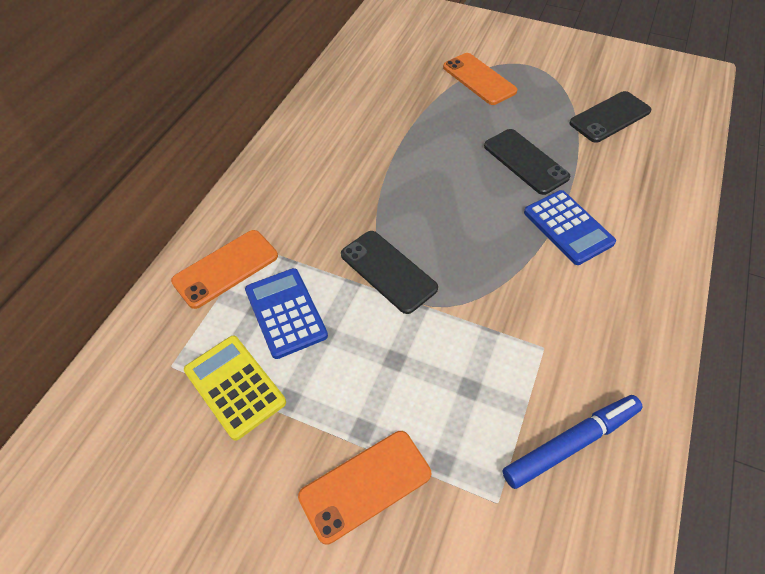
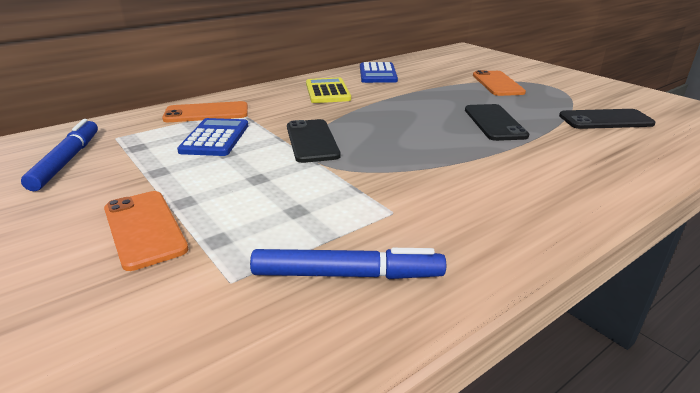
camera: 30 degrees right, 25 degrees down
yellow calculator [184,336,286,441] -> yellow calculator moved to [306,77,351,103]
orange phone [298,431,431,545] -> orange phone turned 60 degrees clockwise [104,191,189,271]
blue calculator [524,190,616,265] -> blue calculator moved to [360,62,398,83]
none -> blue marker [21,119,98,191]

